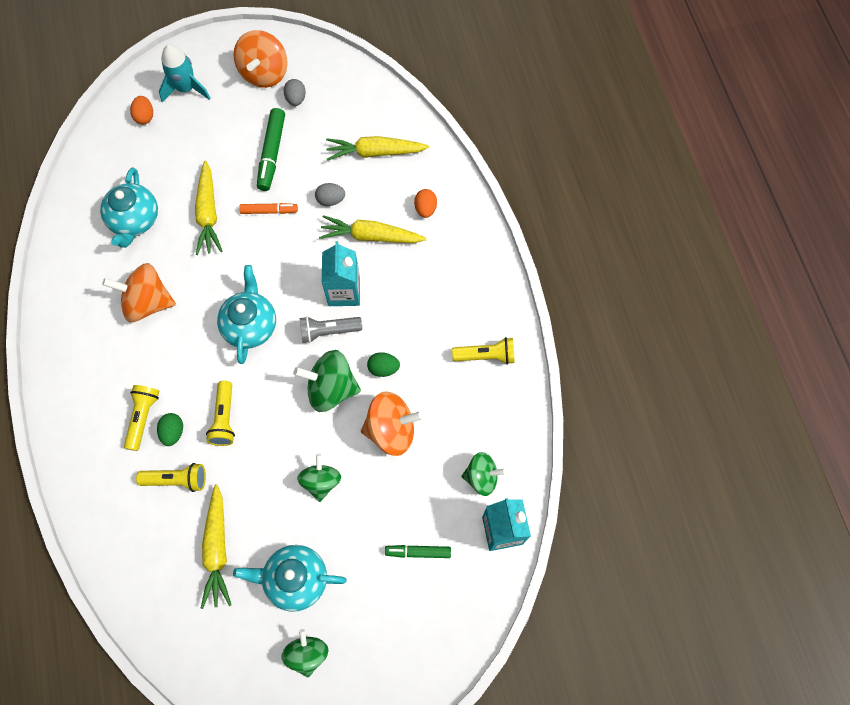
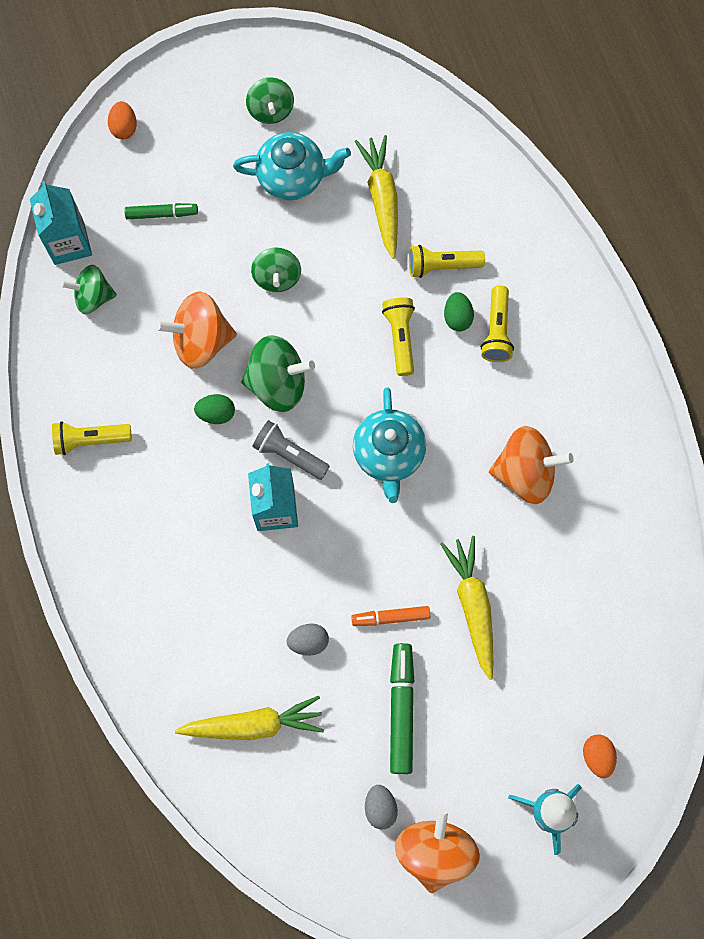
camera: 175 degrees right, 5 degrees up
turquoise teapot [100,168,158,248] -> none
grey flashlight [300,316,362,343] -> grey flashlight turned 135 degrees counterclockwise [252,420,330,480]
yellow carrot [319,215,427,243] -> none
orange egg [414,189,437,218] -> orange egg moved to [108,101,137,139]

